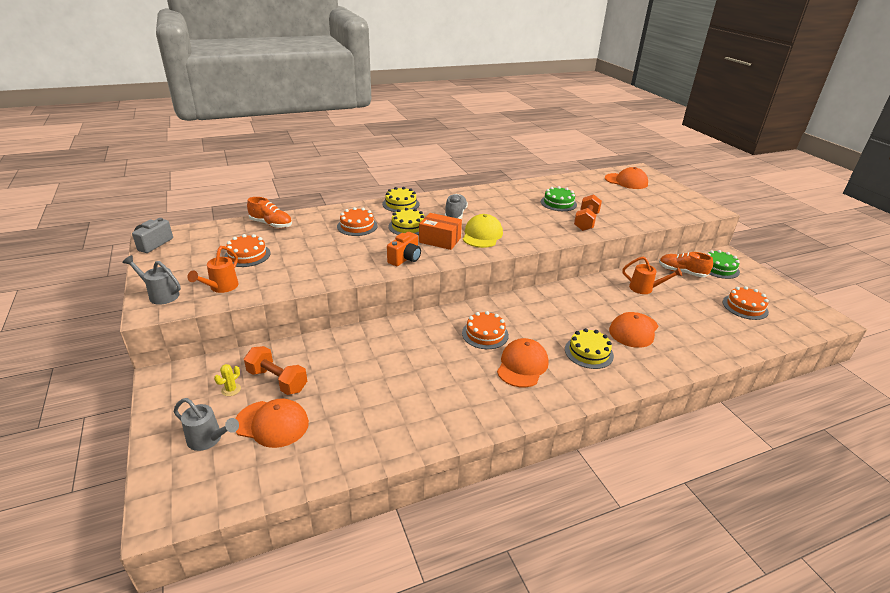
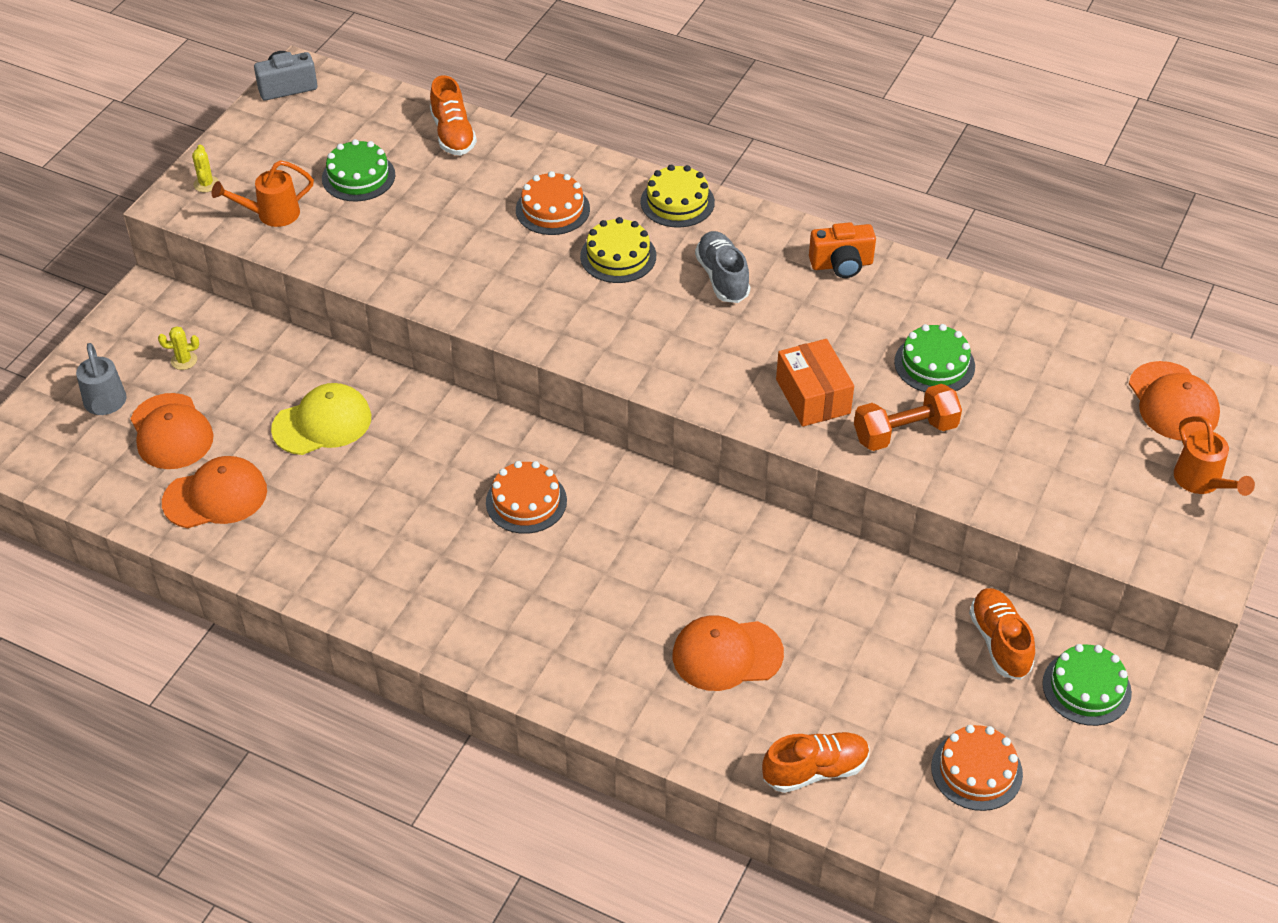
camera: 50 degrees right, 15 degrees up
grey watering can [122,255,181,305] -> yellow cactus [192,145,219,192]
orange cake [224,234,271,267] -> green cake [322,139,395,201]
orange dumbbell [244,346,307,395] -> none
orange camera [387,232,421,266] -> orange camera moved to [809,222,876,278]
orange box [419,213,462,250] -> orange box moved to [776,339,854,427]
grey shoe [445,194,468,219] -> grey shoe turned 75 degrees counterclockwise [695,231,750,303]
yellow cap [463,214,503,248] -> yellow cap moved to [271,383,371,455]
orange cap [497,338,549,388] -> orange cap moved to [162,456,267,528]
yellow cake [565,328,614,369] -> none
orange watering can [622,257,682,294] -> orange watering can moved to [1174,416,1255,496]
none -> orange shoe [762,732,870,793]

